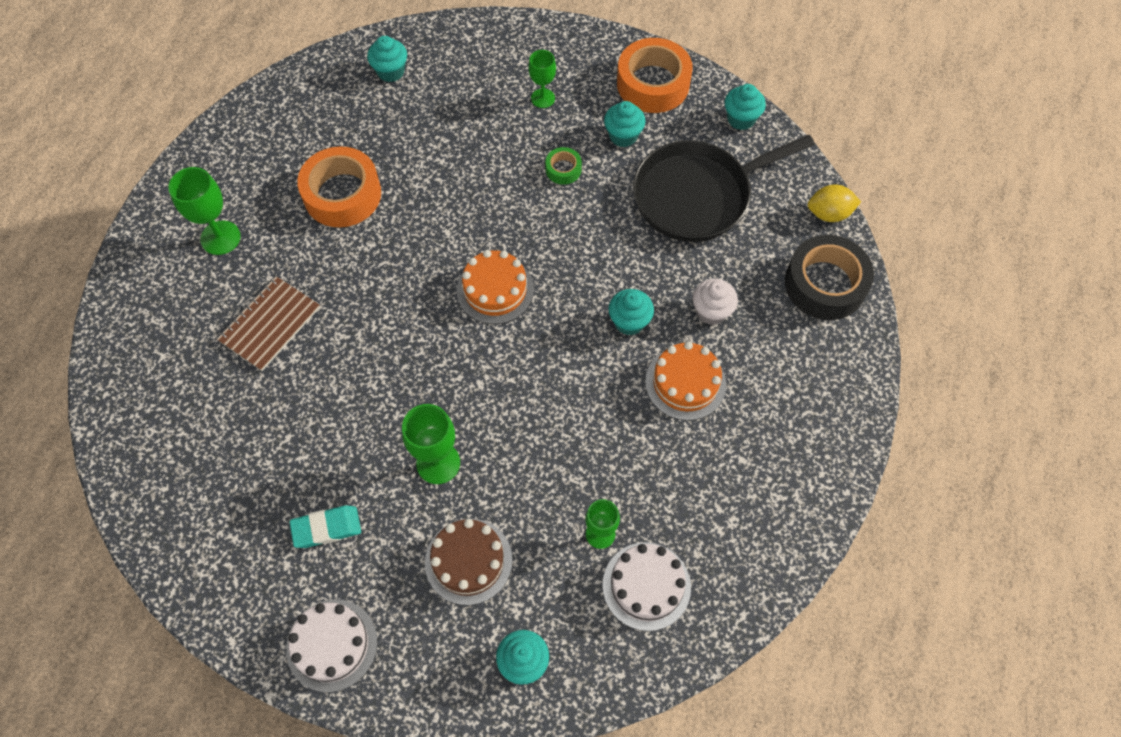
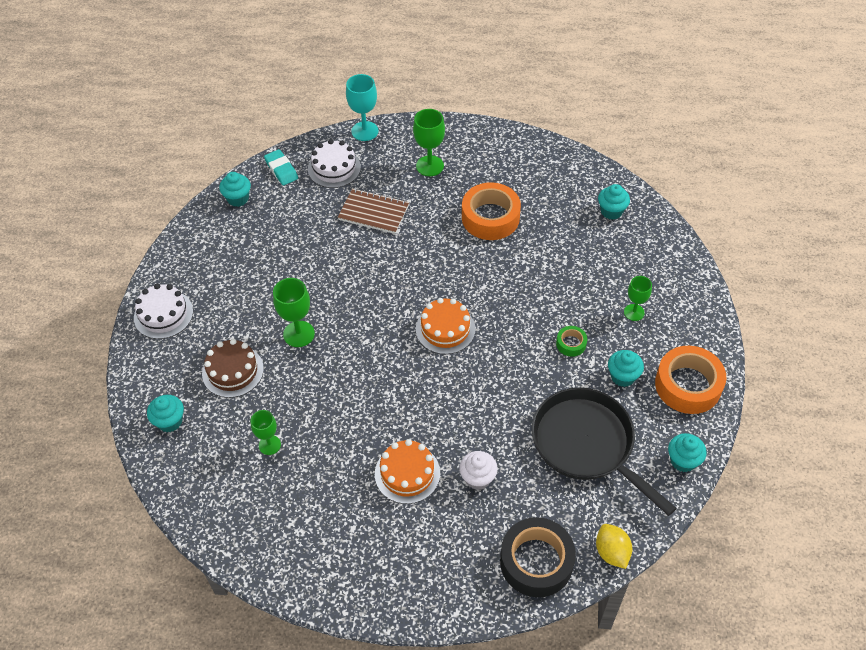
camera: 75 degrees right, 10 degrees down
turquoise eraser [290,505,361,548] -> turquoise eraser moved to [264,149,298,185]
white cake [602,542,691,631] -> white cake moved to [308,139,361,188]
turquoise cupcake [609,289,654,335] -> turquoise cupcake moved to [219,172,251,207]
none -> turquoise goblet [346,74,379,141]

